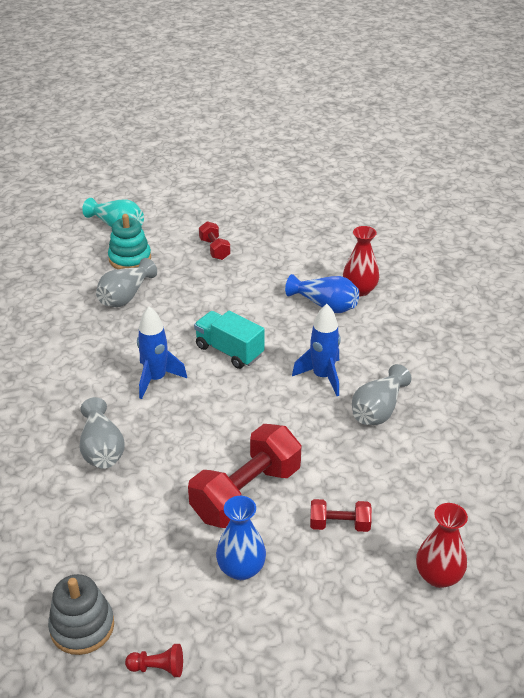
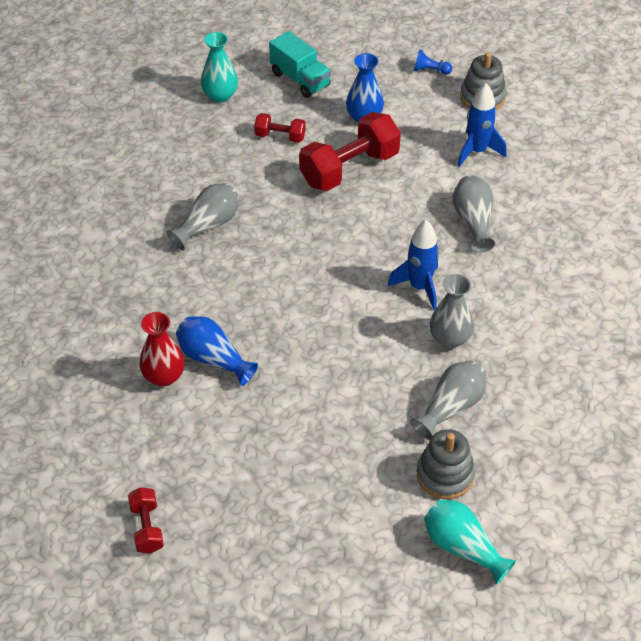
camera: 170 degrees left, 10 degrees up
turquoise stacking toy [108,214,151,269] -> grey stacking toy [417,429,475,499]
red pawn [125,644,183,677] -> blue pawn [414,50,452,74]
turquoise truck [194,311,265,369] -> turquoise truck moved to [269,31,331,98]
red dumbbell [199,221,231,260] -> red dumbbell moved to [128,487,164,553]
blue rocket [292,304,341,396] -> blue rocket moved to [457,83,507,167]
red vase [416,503,468,588] -> turquoise vase [201,32,238,103]
none -> grey vase [430,274,474,348]

